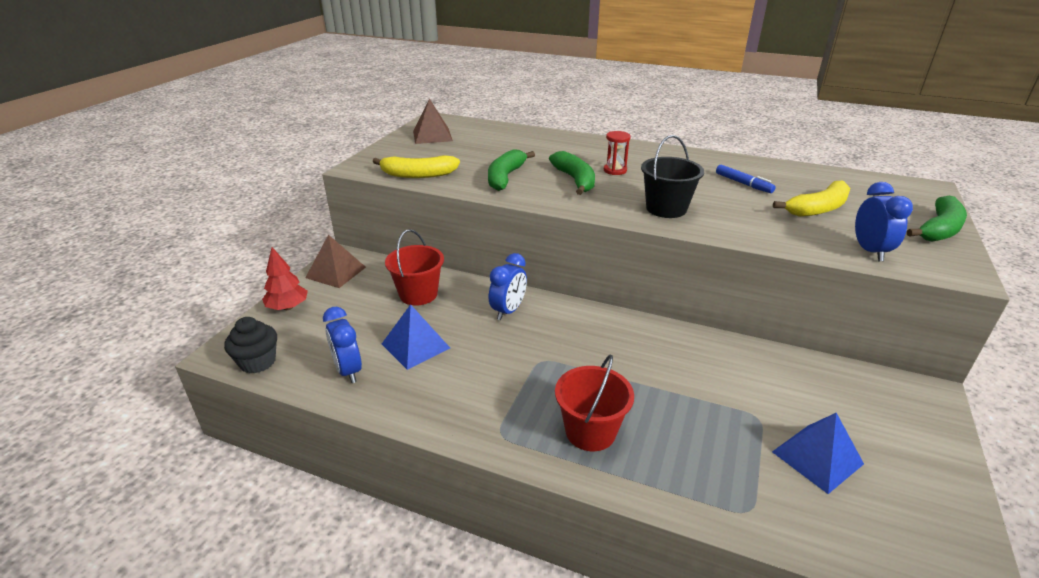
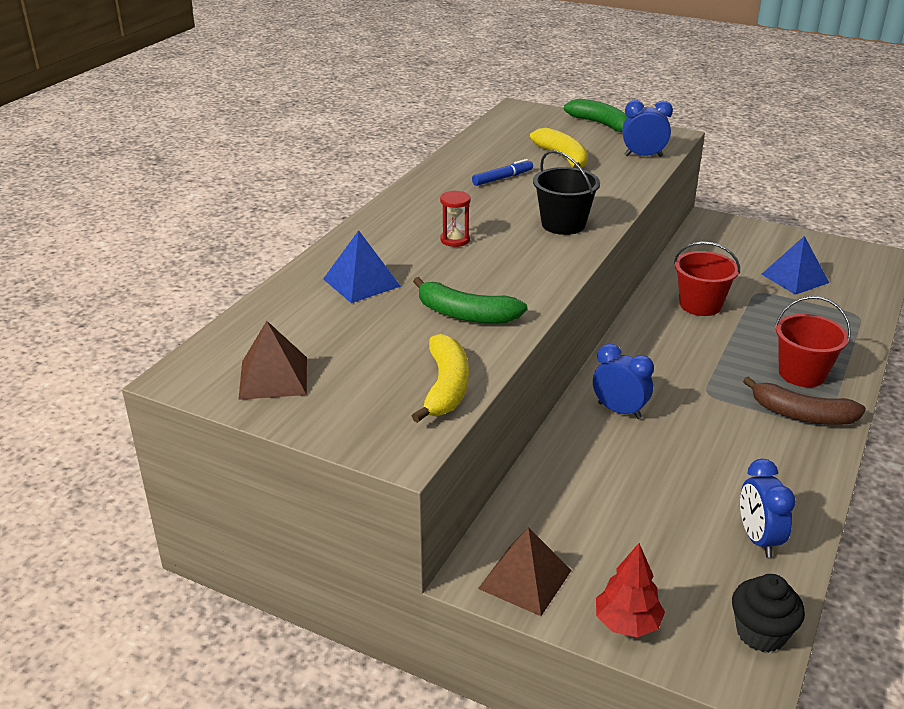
camera: 85 degrees left, 0 degrees up
blue clock [323,307,362,383] -> blue clock turned 105 degrees clockwise [740,459,796,558]
blue pyramid [382,304,450,370] -> blue pyramid moved to [323,230,401,303]
red bucket [385,229,444,305] -> red bucket moved to [674,242,740,316]
green banana [549,151,595,195] -> none
none -> brown banana [743,377,866,425]

